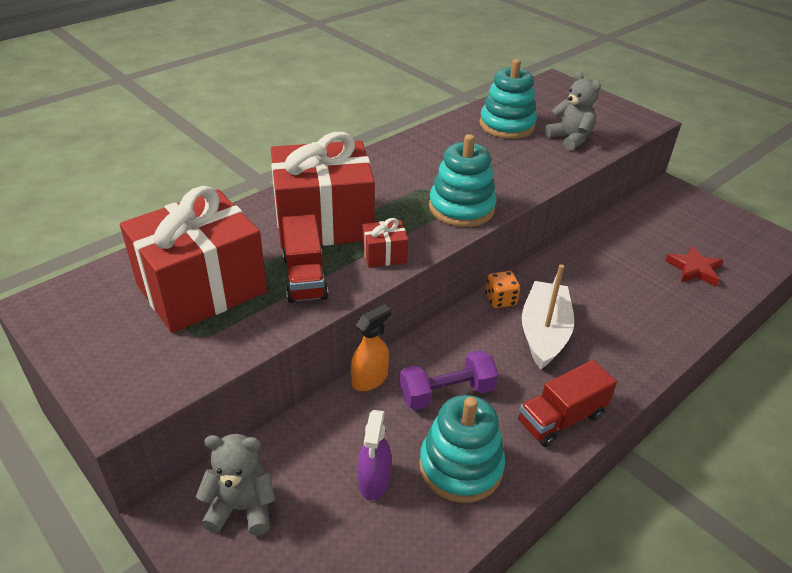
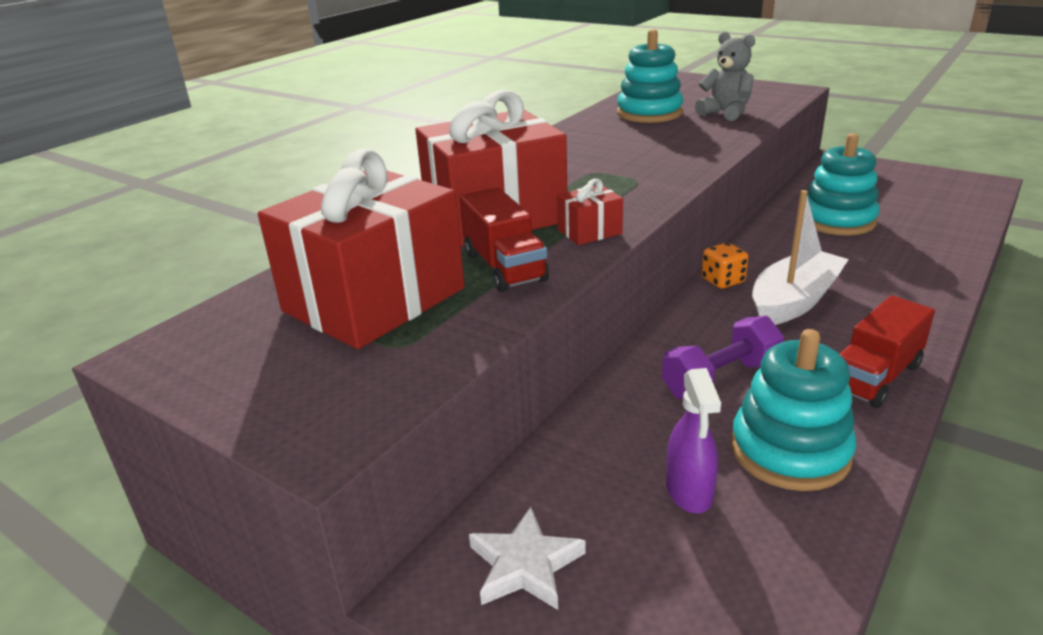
camera: 10 degrees left, 10 degrees down
grey teddy bear [196,434,276,535] -> white star [469,507,586,610]
orange spray bottle [351,304,391,391] -> none
turquoise stacking toy [429,134,497,227] -> turquoise stacking toy moved to [807,133,879,235]
white boat [522,264,574,370] -> white boat turned 45 degrees clockwise [752,190,849,325]
red star [665,245,724,286] -> none

